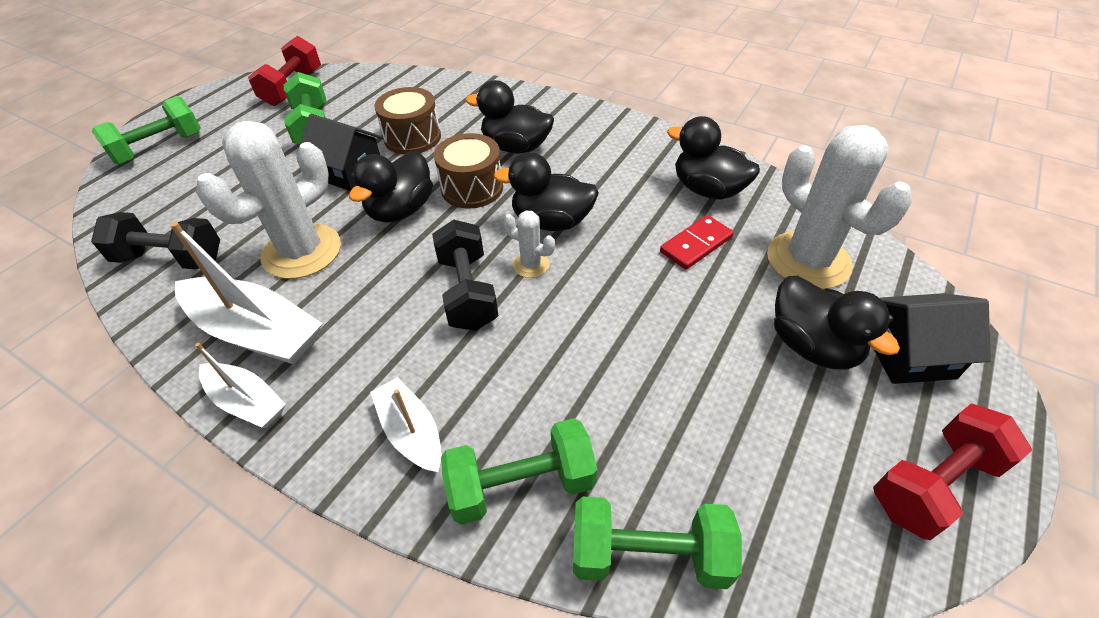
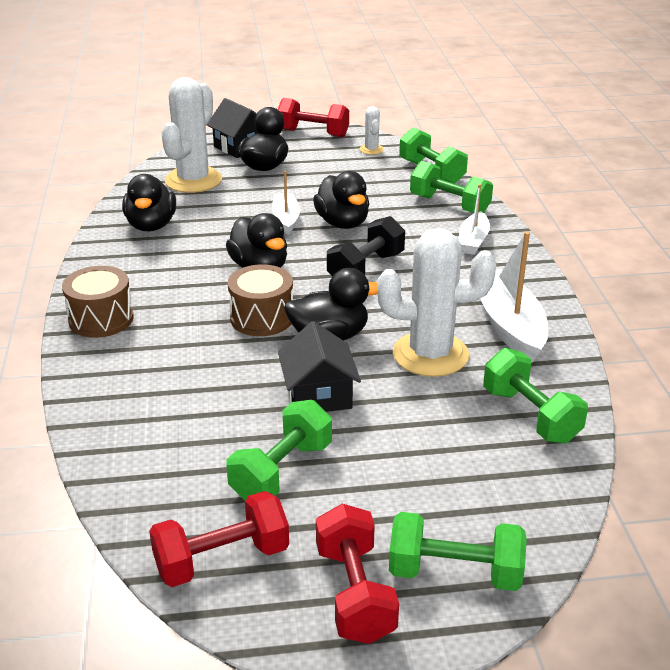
camera: 130 degrees left, 15 degrees down
black dumbbell [91,212,220,270] -> green dumbbell [483,348,588,444]
white boat [195,343,286,428] -> white boat moved to [272,171,300,235]
brown drum [374,87,441,154] -> brown drum moved to [62,266,134,338]
black duck [466,80,554,154] -> black duck moved to [313,171,369,229]
white cactus [503,211,555,278] -> white cactus moved to [359,106,384,155]
red domino [660,215,734,270] -> none
none -> red dumbbell [316,504,399,644]

